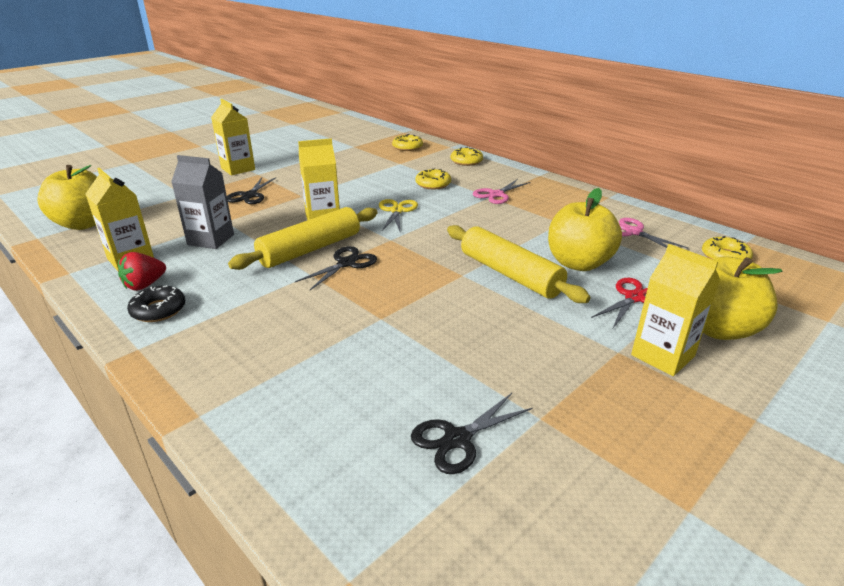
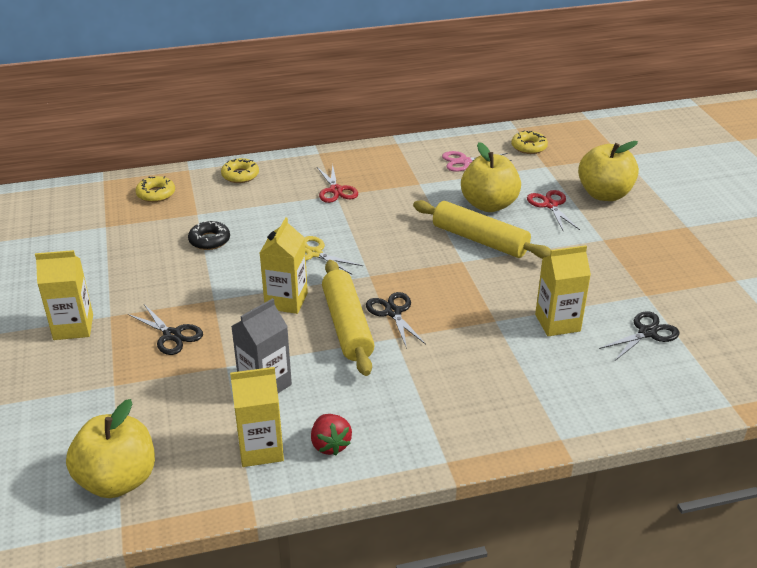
camera: 60 degrees left, 5 degrees up
black donut [127,285,185,322] -> black donut moved to [188,221,230,250]
black scissors [411,393,533,474] -> black scissors turned 120 degrees counterclockwise [599,311,679,361]
yellow donut [416,169,451,189] -> none
yellow rolling pin [447,225,591,303] -> yellow rolling pin turned 45 degrees clockwise [413,200,551,259]
pink scissors [473,179,531,204] -> red scissors [317,164,358,203]
yellow carton [631,244,720,376] -> yellow carton moved to [535,245,591,336]

